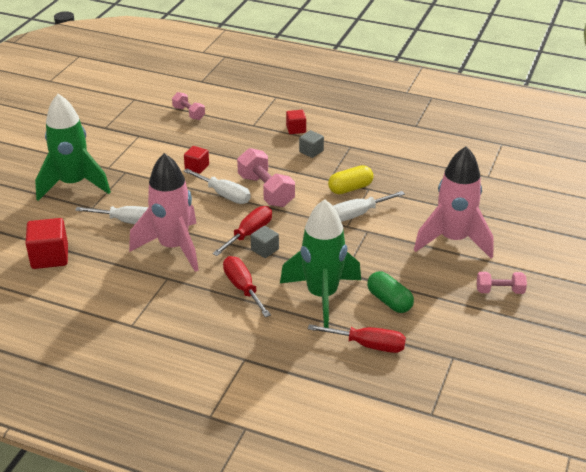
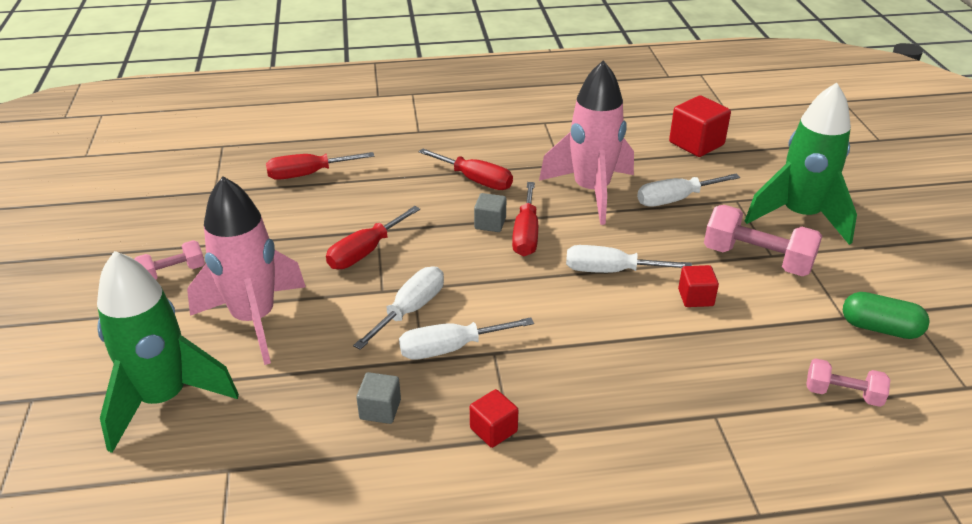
camera: 150 degrees right, 0 degrees up
pink dumbbell [237,148,295,207] -> pink dumbbell moved to [704,205,822,276]
green rocket [280,199,361,328] -> green rocket moved to [97,251,239,453]
red cube [286,110,306,134] -> red cube moved to [470,389,518,448]
grey cube [299,130,324,158] -> grey cube moved to [356,372,401,424]
yellow capsule [328,165,374,194] -> white screwdriver [399,317,534,360]
green capsule [367,271,414,313] -> green capsule moved to [843,292,930,339]
none -> red screwdriver [326,206,420,269]

